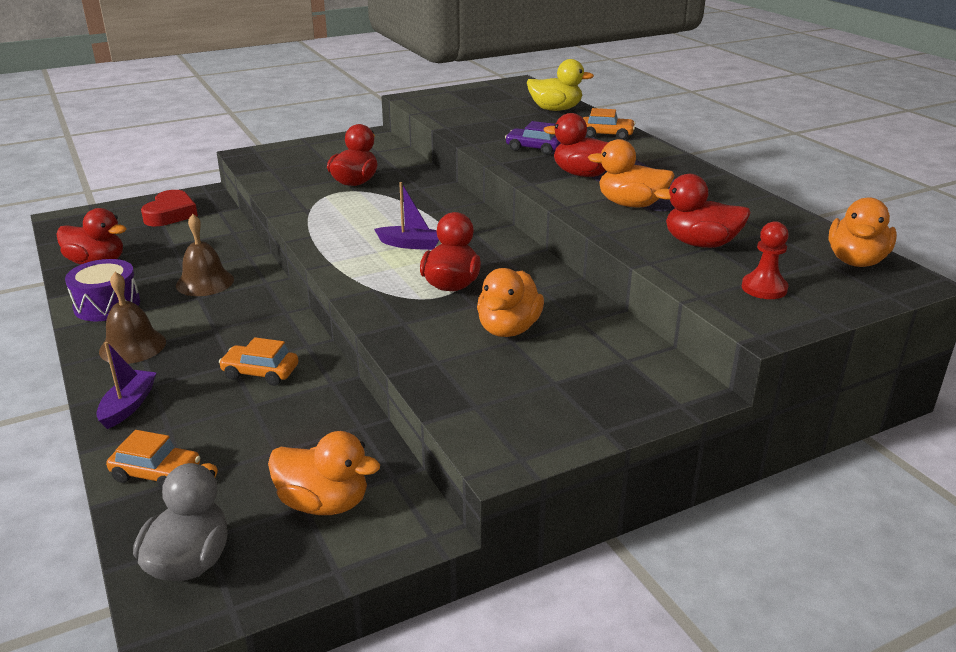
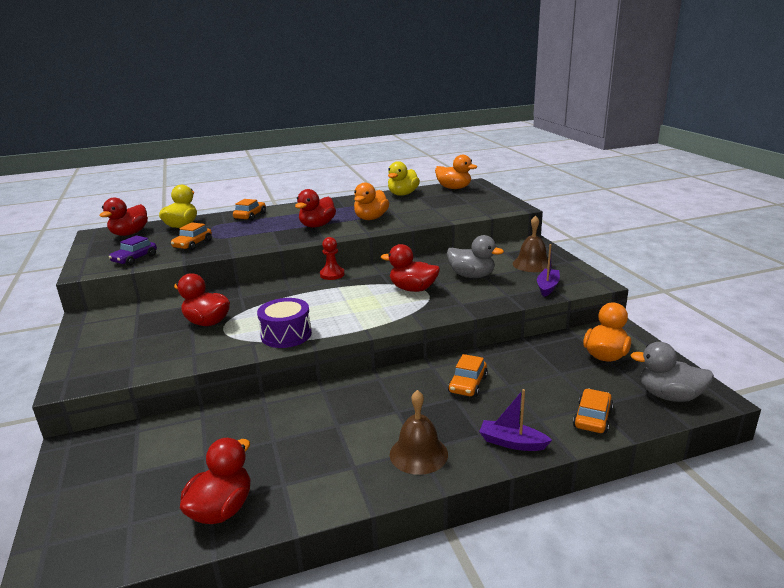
camera: 80 degrees left, 5 degrees down
purple drum [65,259,140,321] -> purple drum moved to [257,298,312,348]
red heart [141,190,198,226] -> none
brown bell [176,214,234,296] -> brown bell moved to [513,215,552,272]
purple boat [374,182,439,250] -> purple boat moved to [537,244,560,297]
orange duck [477,268,544,337] -> grey duck [447,235,504,278]
purple car [505,121,561,155] -> purple car moved to [109,235,157,266]
red duck [654,174,751,248] -> red duck moved to [99,198,148,236]
red pawn [742,221,789,299] -> red pawn moved to [320,237,345,280]
none -> orange car [171,222,212,251]
none -> yellow duck [388,161,420,196]

